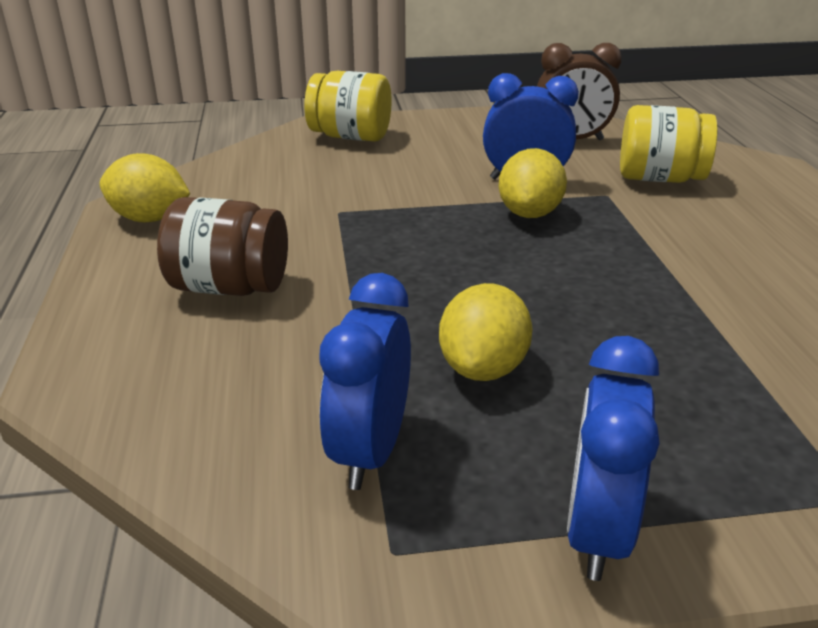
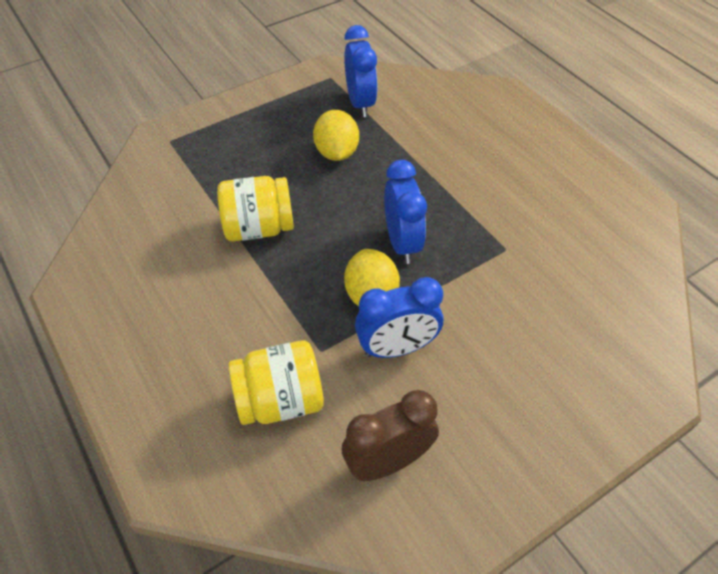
camera: 155 degrees right, 20 degrees up
yellow lemon [99,153,190,222] -> none
brown jar [157,197,288,296] -> none
yellow jar [304,71,392,142] -> yellow jar moved to [217,176,294,241]
blue clock [567,336,660,581] -> blue clock moved to [384,160,427,264]

